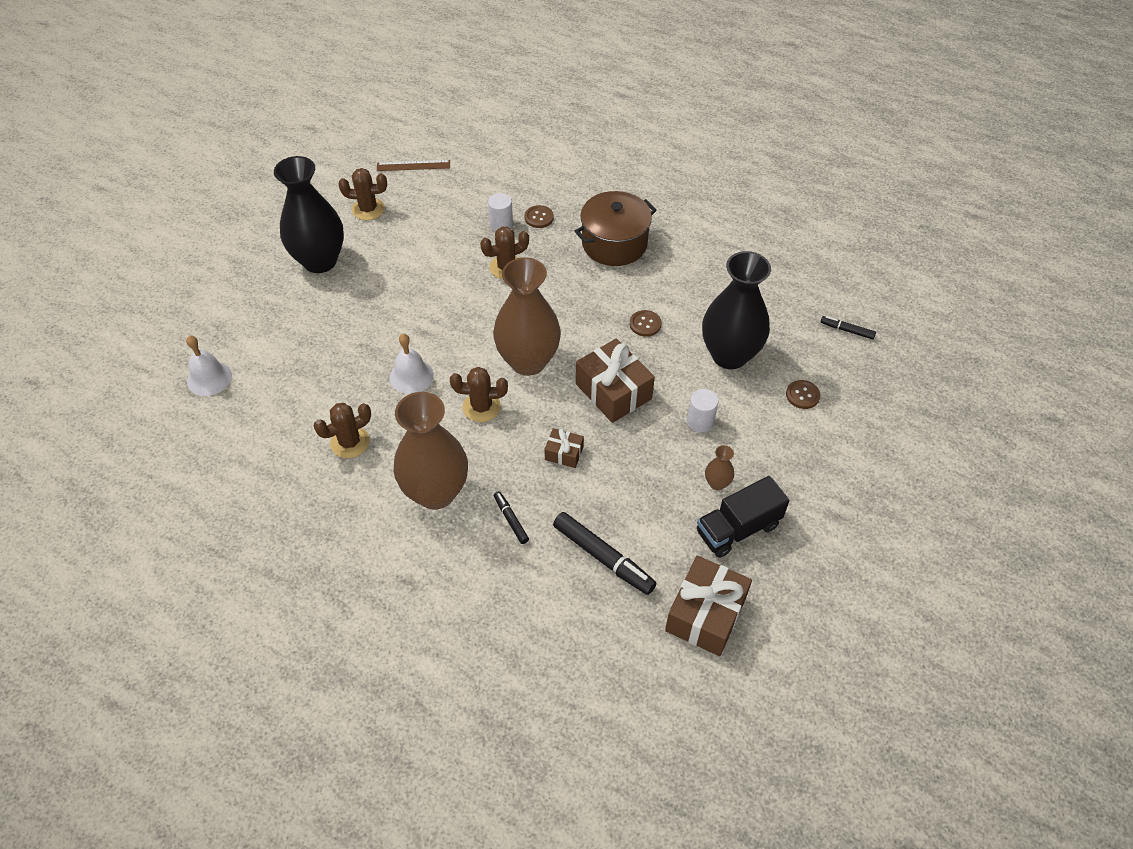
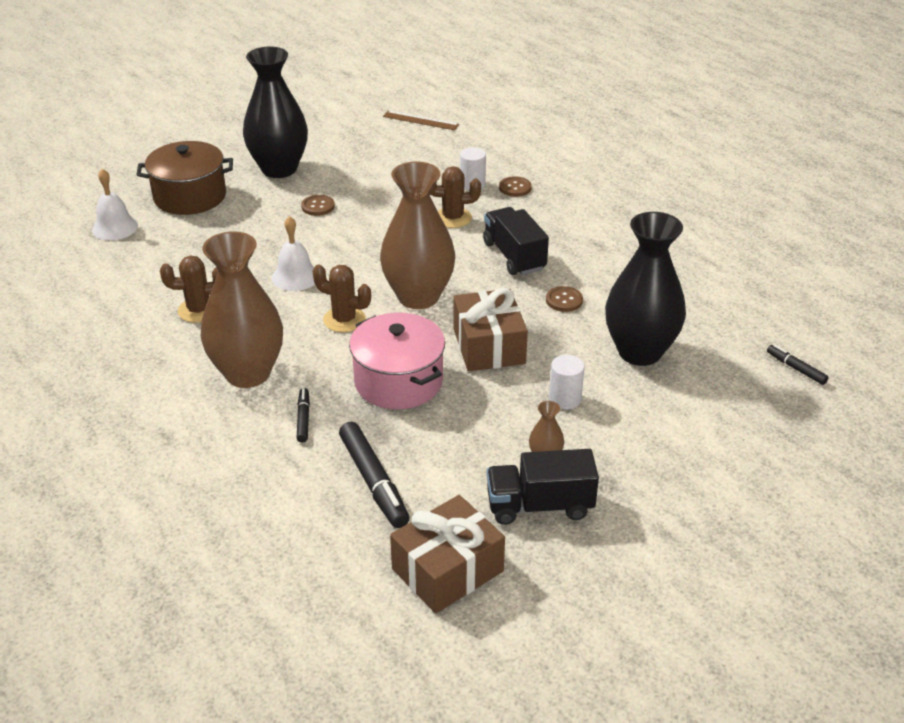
camera: 25 degrees right, 15 degrees down
brown cactus [338,168,387,220] -> none
brown gift [544,428,584,468] -> pink pot [349,313,445,409]
brown pot [575,191,657,266] -> brown pot moved to [136,141,233,215]
brown button [786,380,820,409] -> brown button moved to [301,195,335,216]
none -> black truck [483,207,549,275]

